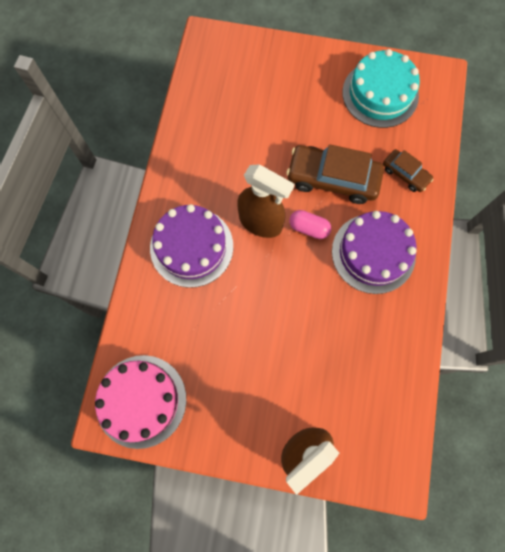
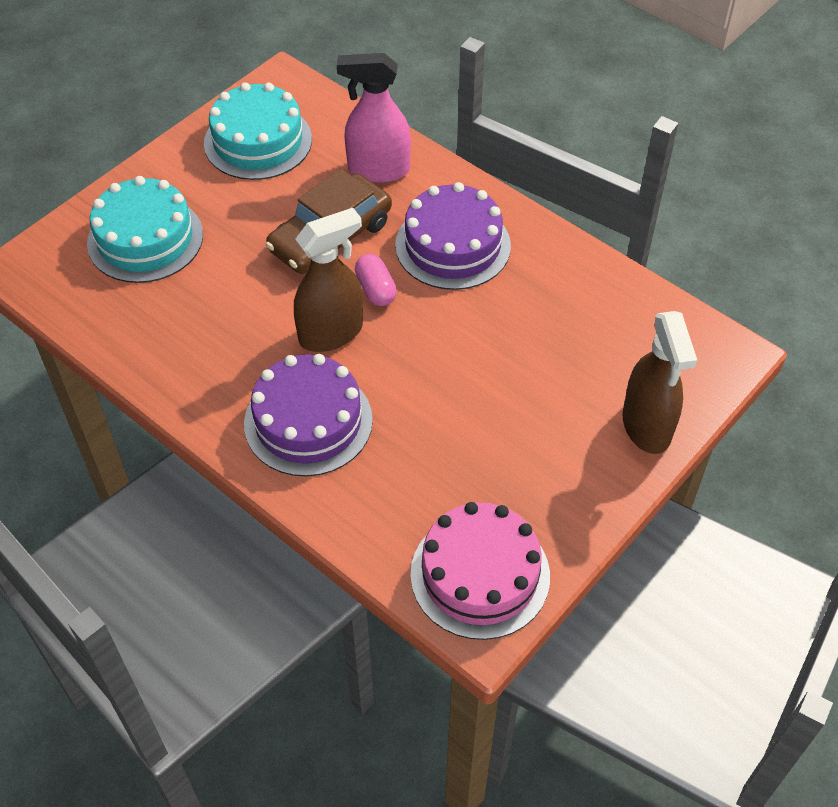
camera: 60 degrees left, 20 degrees down
pink capsule [289,210,331,239] -> pink capsule turned 75 degrees counterclockwise [355,254,397,306]
brown car [383,149,434,192] -> pink spray bottle [337,53,411,183]
none -> turquoise cake [87,176,203,283]

